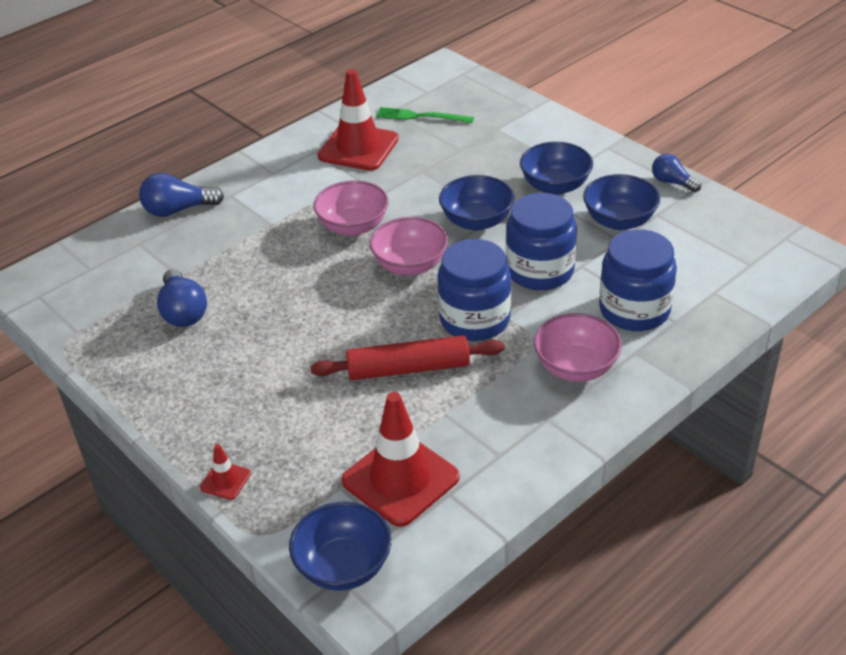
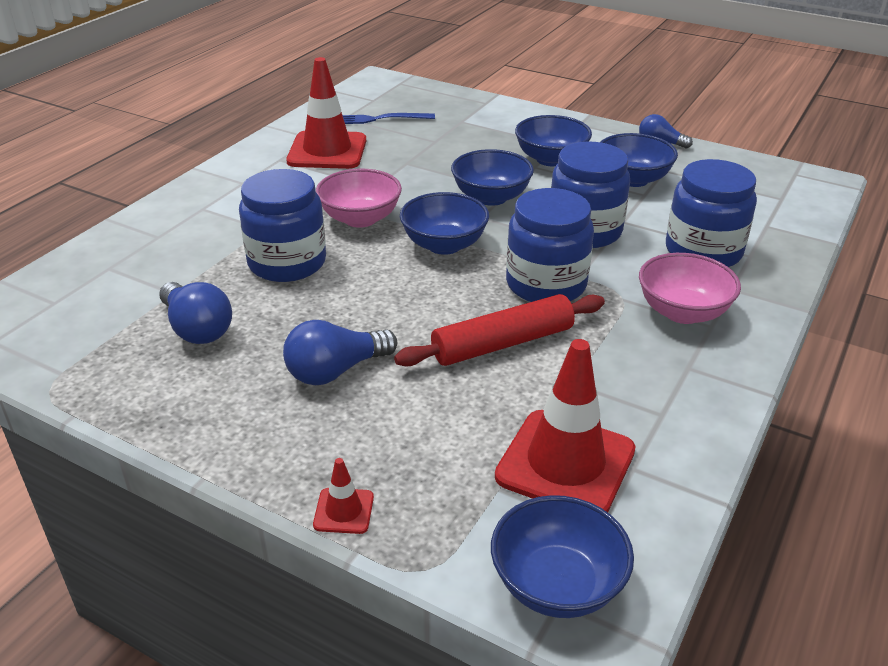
camera: 20 degrees left, 5 degrees down
blue light bulb [139,173,224,217] -> blue light bulb moved to [283,320,397,385]
pink bowl [370,217,448,275] -> blue bowl [400,192,489,255]
green fork [376,107,474,123] -> blue fork [342,113,435,124]
none -> blue jar [239,169,326,282]

